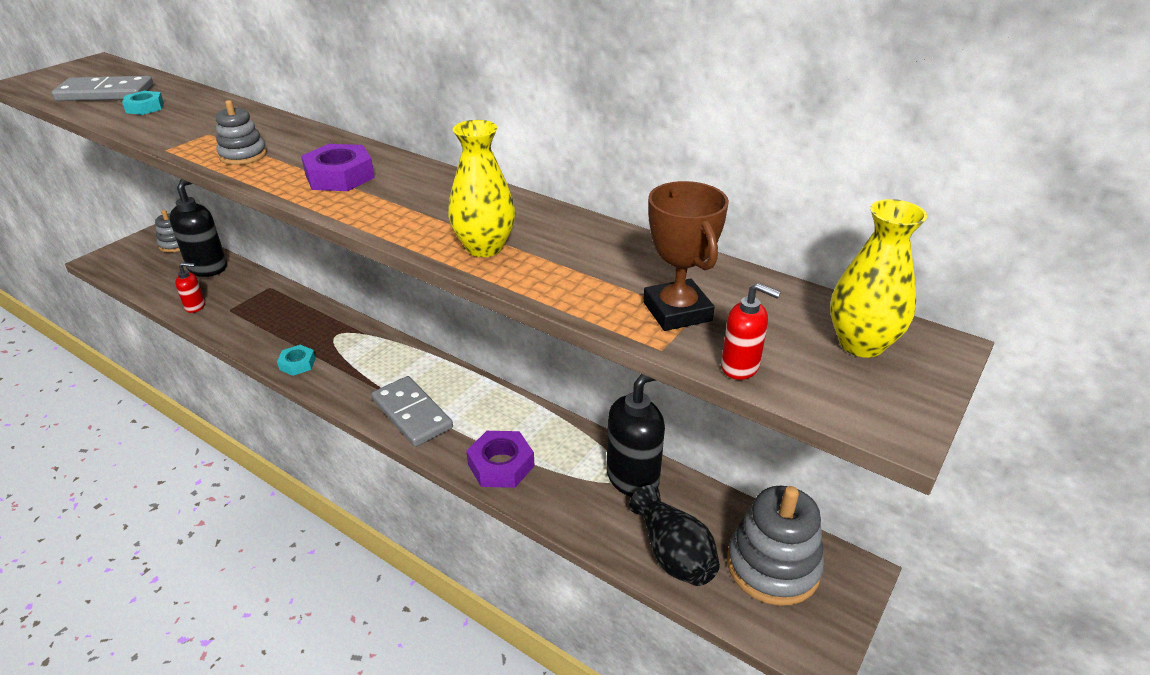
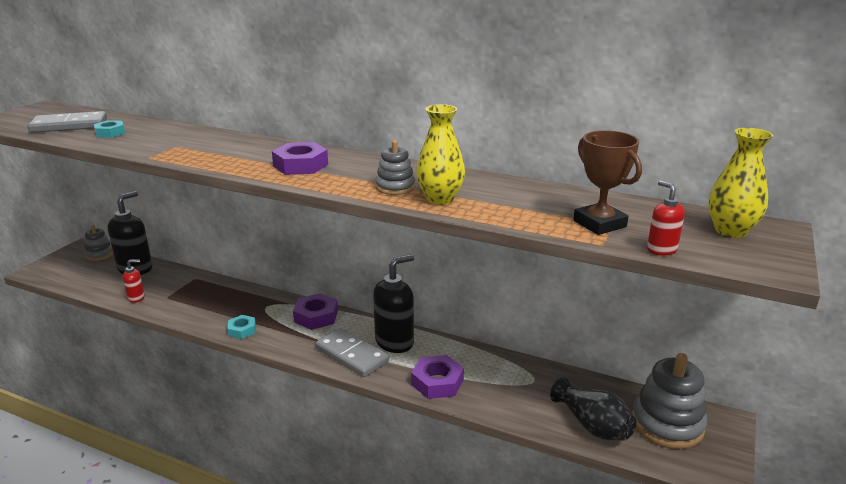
camera: 10 degrees left, 10 degrees down
grey stacking toy [216,100,267,165] -> grey stacking toy moved to [375,140,415,195]
black soap dispenser [606,374,665,497] -> black soap dispenser moved to [373,254,414,353]
red soap dispenser [721,283,781,380] -> red soap dispenser turned 135 degrees counterclockwise [647,181,685,255]
none -> purple nut [293,293,338,330]

